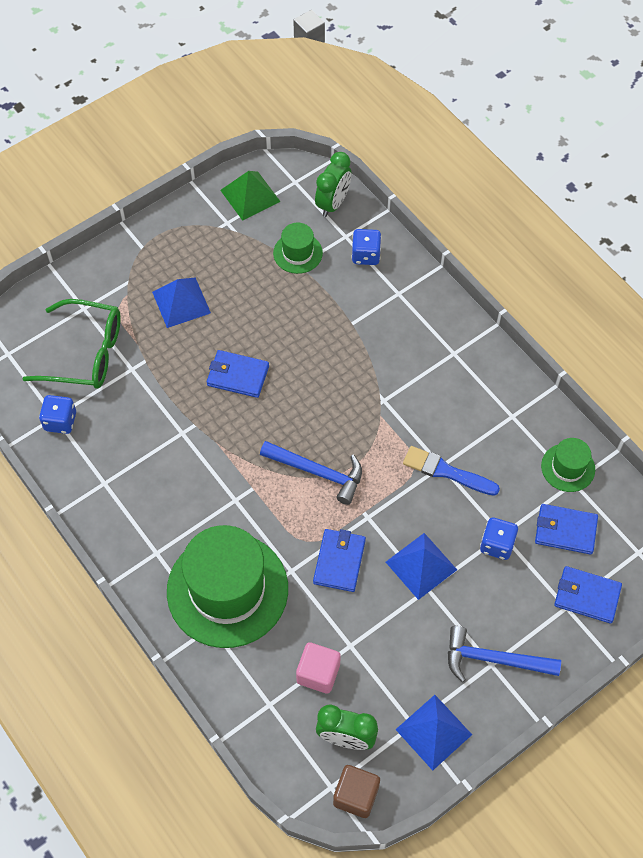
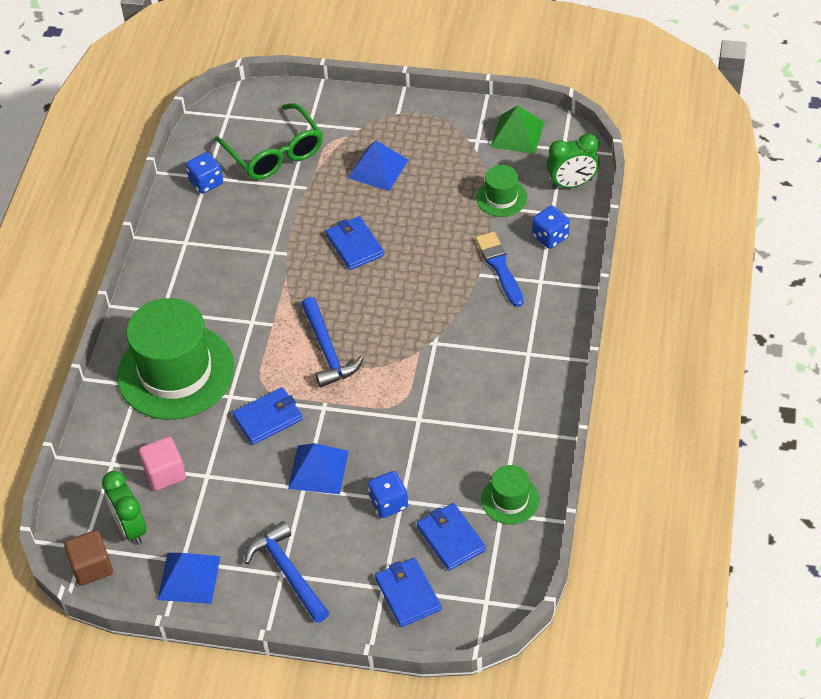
camera: 50 degrees right, 10 degrees down
blue brush [403,446,500,496] -> blue brush moved to [475,232,524,307]

